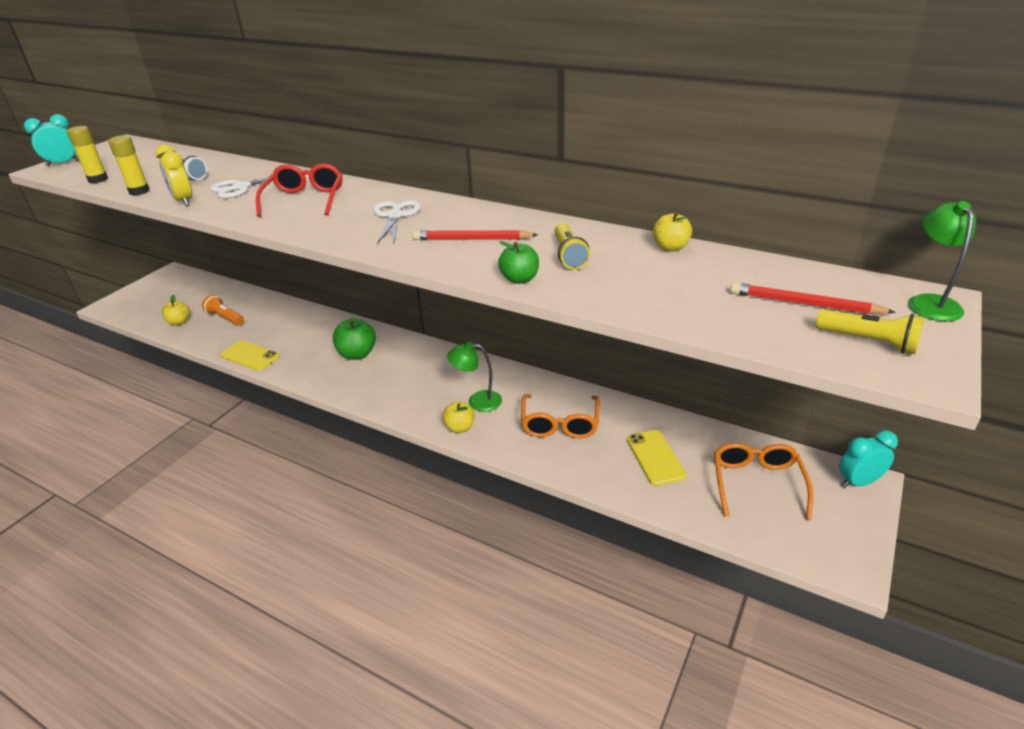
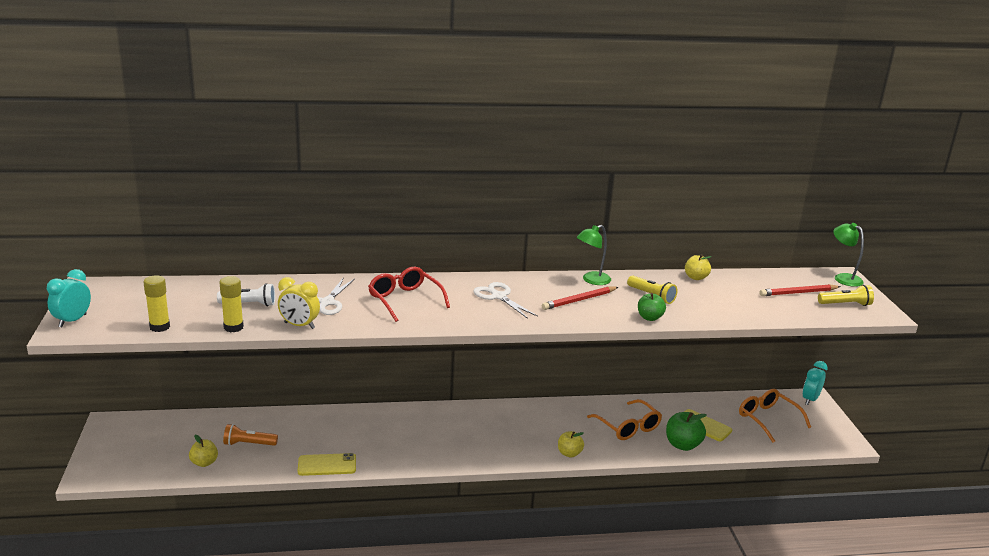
camera: 40 degrees left, 10 degrees down
green apple [333,318,376,360] -> green apple moved to [666,412,707,451]
green lamp [447,342,502,412] -> green lamp moved to [577,225,611,285]

